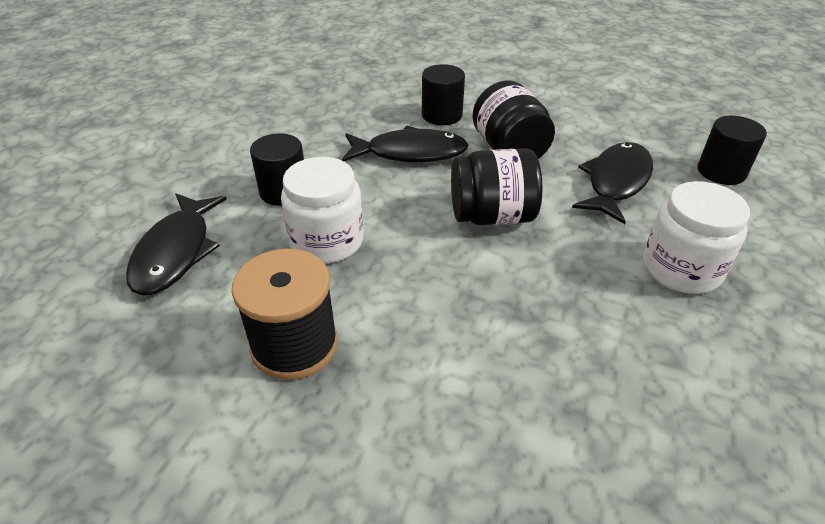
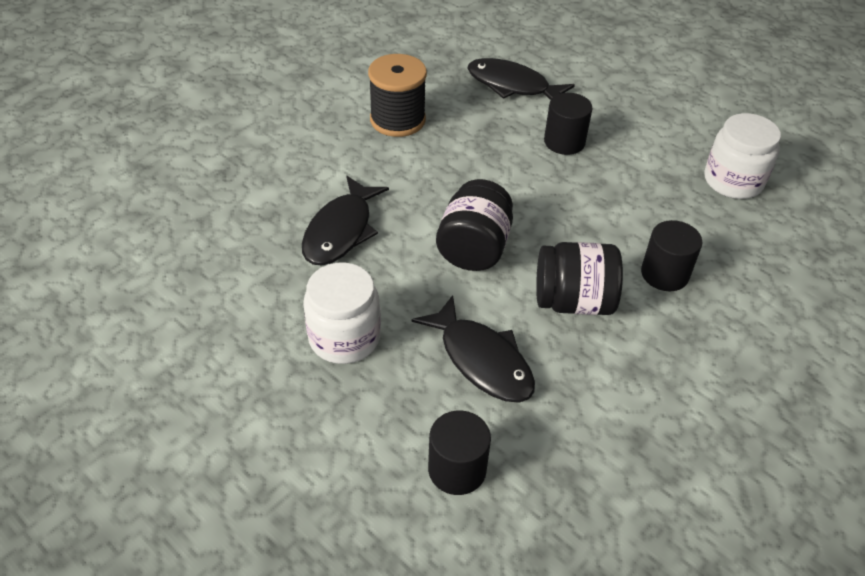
camera: 110 degrees right, 5 degrees up
white jar [281,157,364,264] -> white jar moved to [704,113,781,199]
black fish [342,126,468,162] -> black fish moved to [302,176,389,265]

